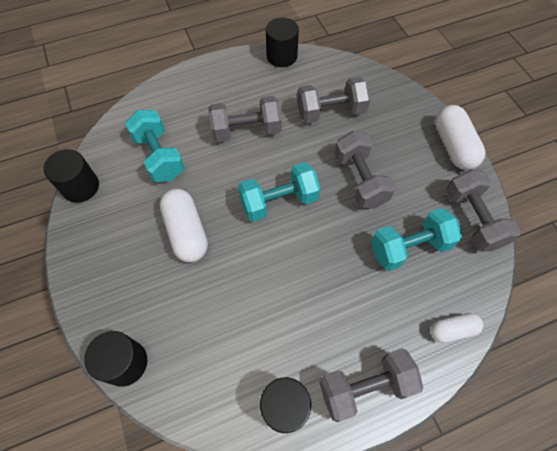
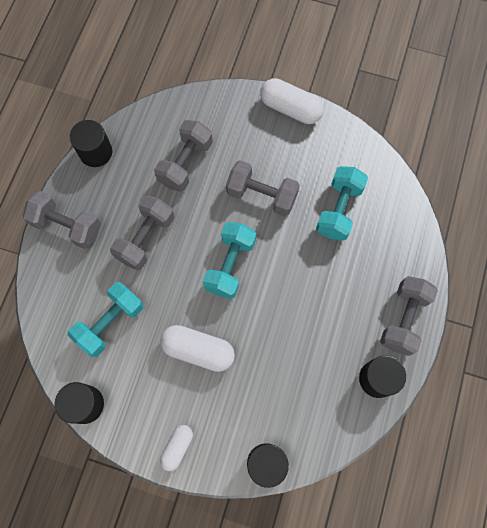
camera: 50 degrees left, 10 degrees up
turquoise dumbbell [125,110,184,182] -> turquoise dumbbell turned 60 degrees counterclockwise [68,282,143,357]
white capsule [430,313,483,343] -> white capsule moved to [160,425,193,471]
grey dumbbell [446,169,521,252] -> grey dumbbell moved to [23,191,101,249]

